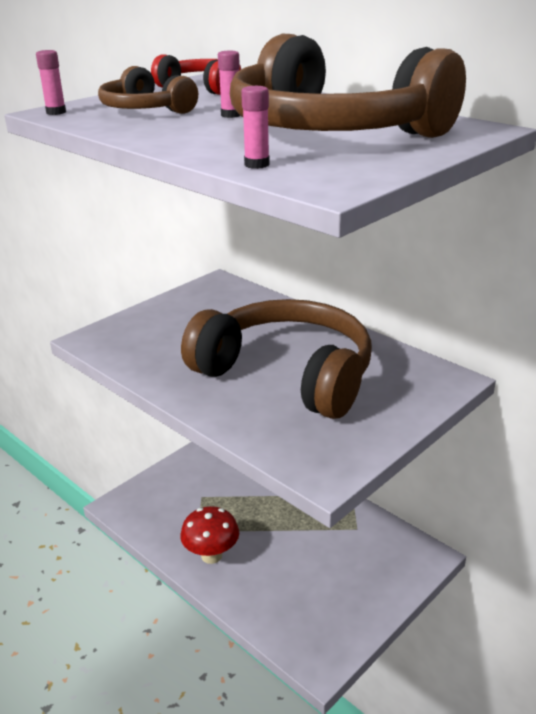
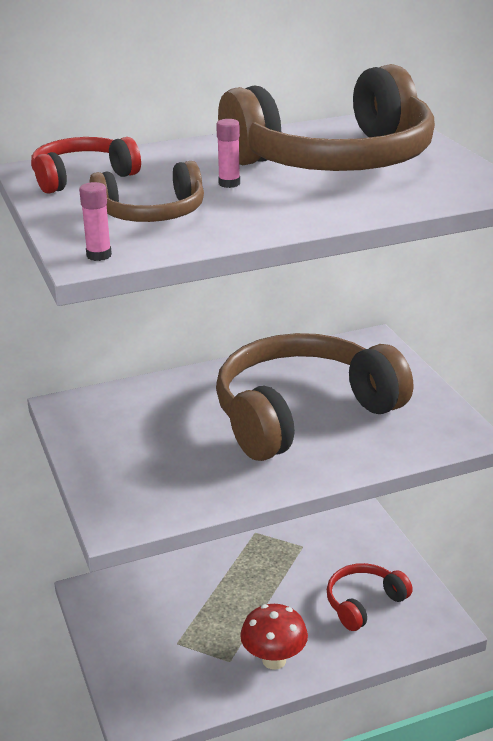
camera: 65 degrees left, 0 degrees up
pink glue stick [241,86,270,169] -> none
none -> red headphones [327,563,413,631]

